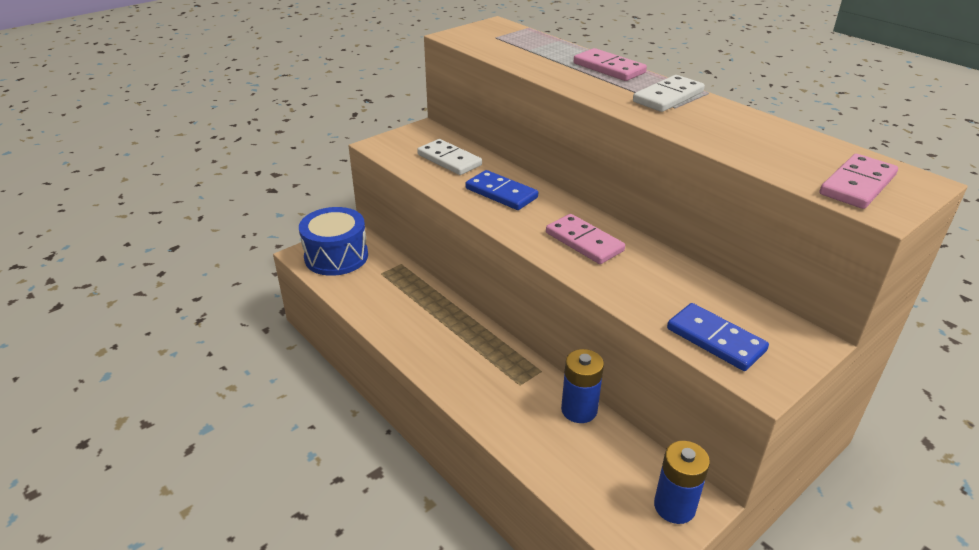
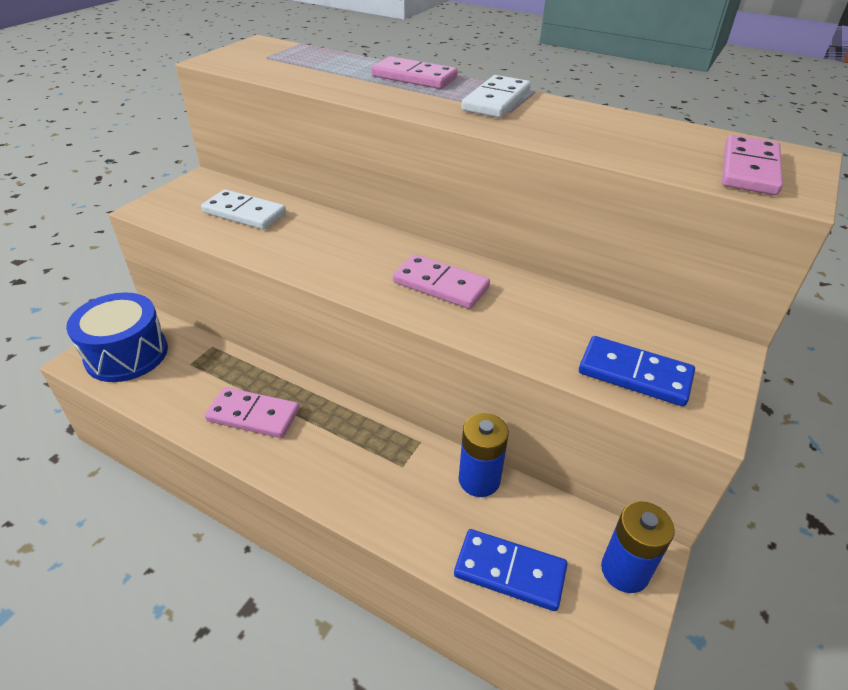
camera: 20 degrees left, 5 degrees up
blue domino [466,170,538,210] -> blue domino moved to [454,529,568,611]
none -> pink domino [205,387,299,438]

